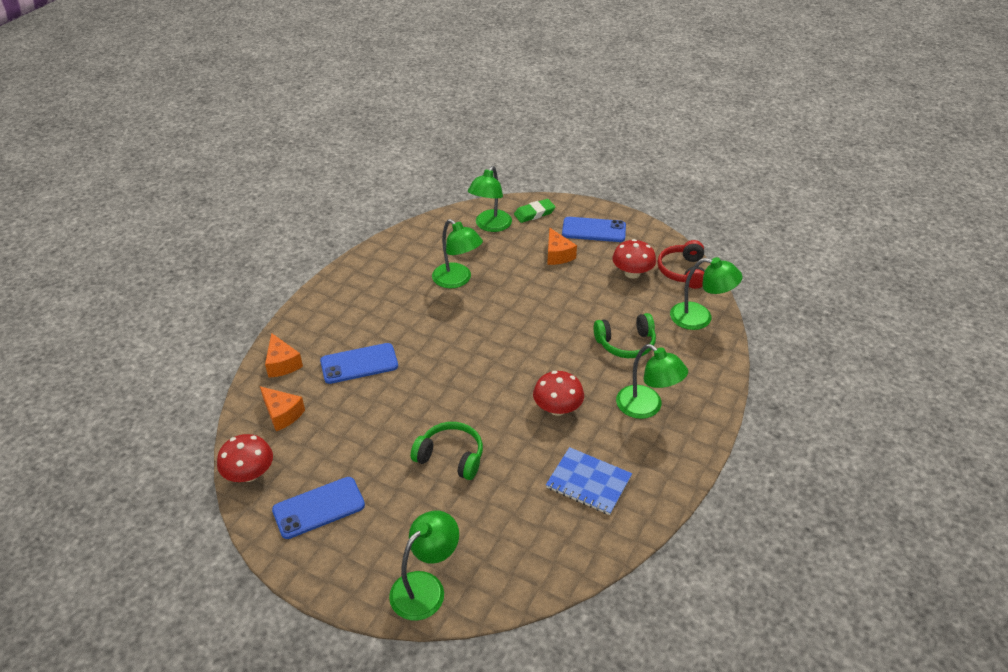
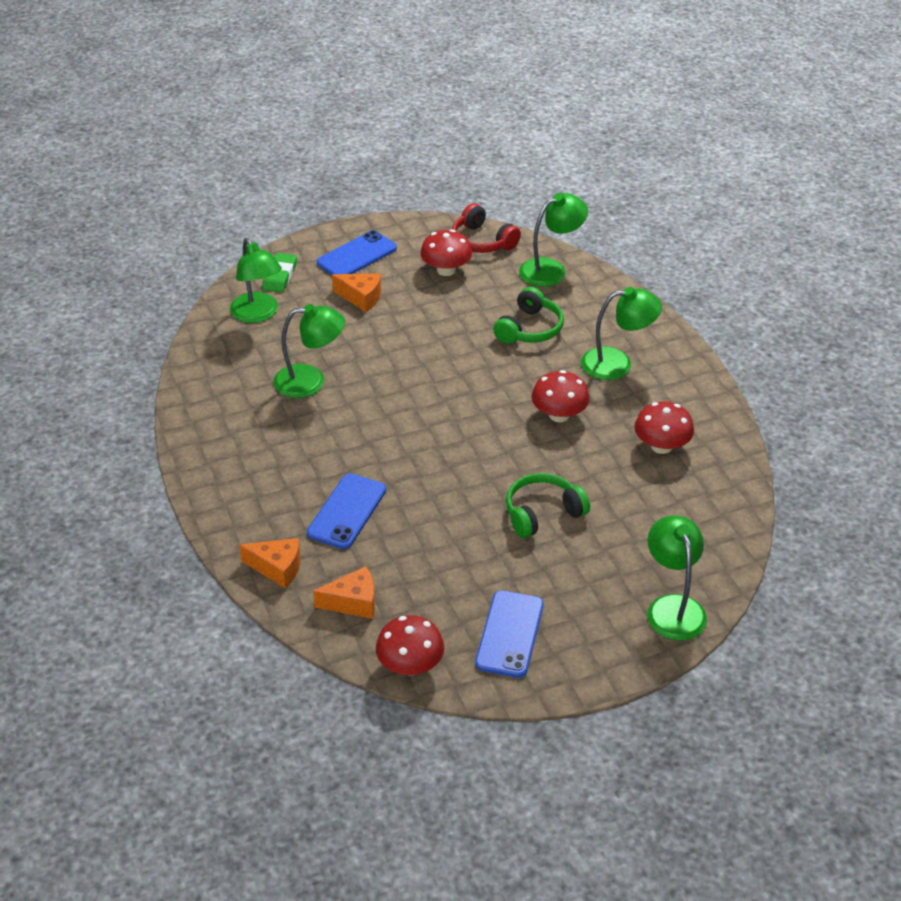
camera: 50 degrees left, 0 degrees up
blue notebook [546,447,632,515] -> red mushroom [634,401,694,454]

